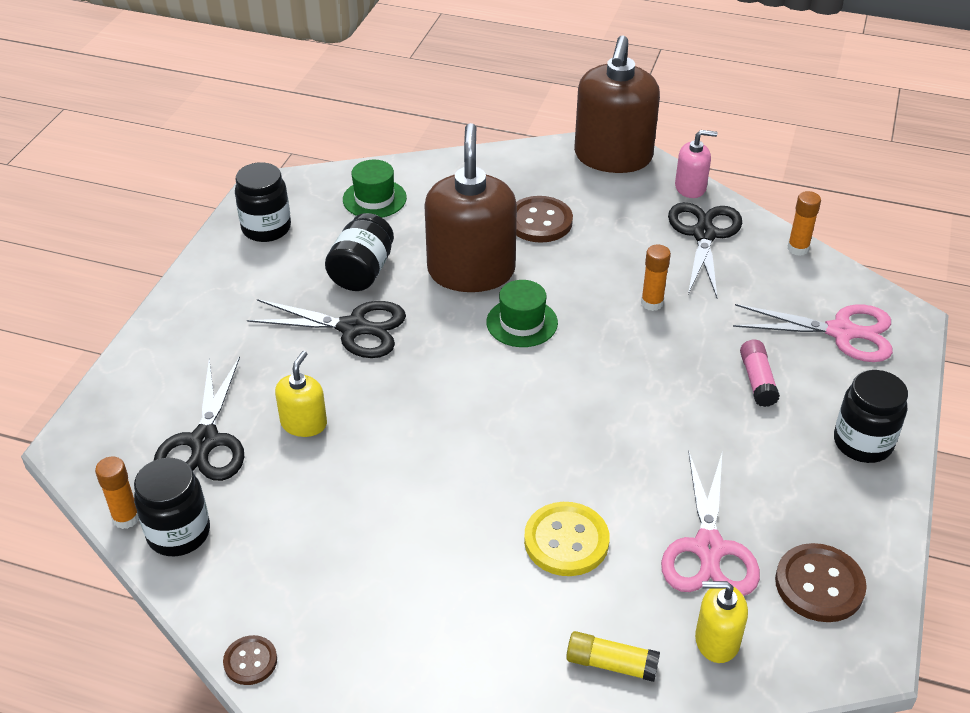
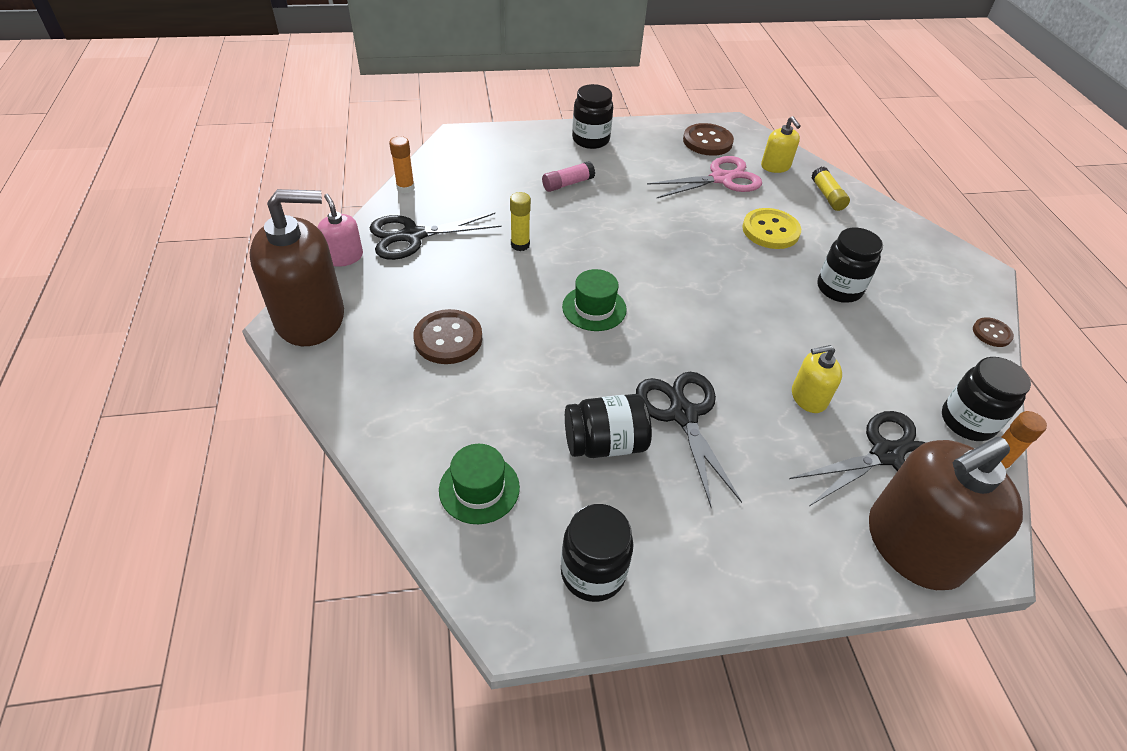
camera: 120 degrees left, 5 degrees up
brown soap dispenser [424,123,517,292] -> brown soap dispenser moved to [869,437,1023,590]
orange glue stick [641,245,671,311] -> yellow glue stick [510,192,531,251]
pink scissors [733,304,893,362] -> none
none -> black jar [818,227,883,303]

